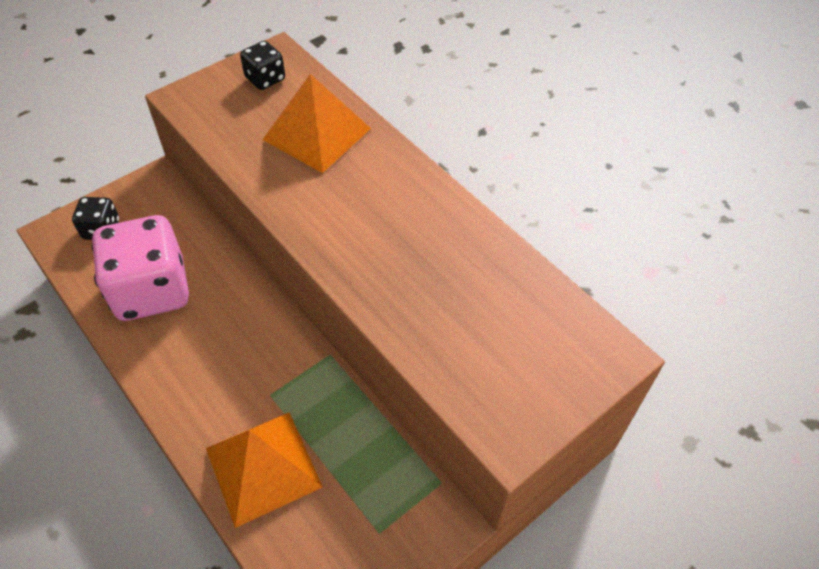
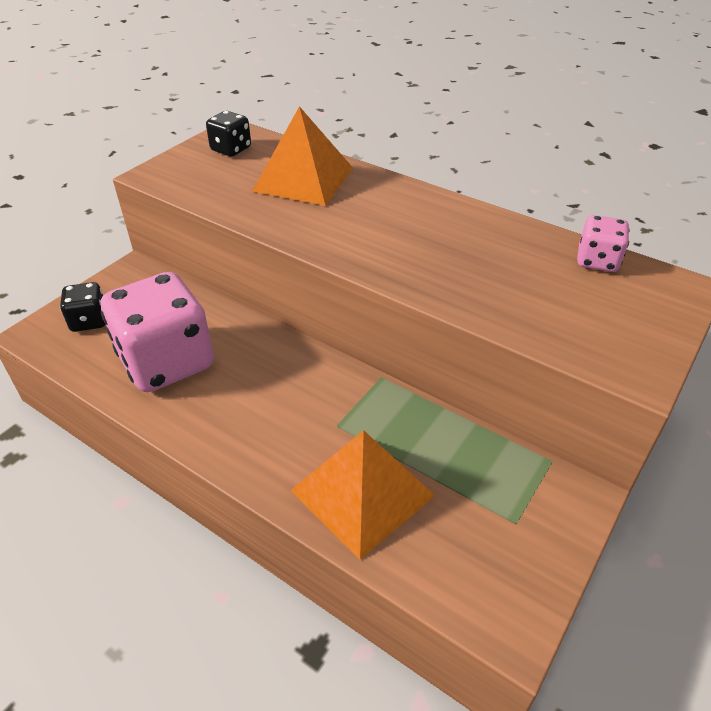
camera: 15 degrees left, 10 degrees down
none -> pink dice [577,215,630,272]

